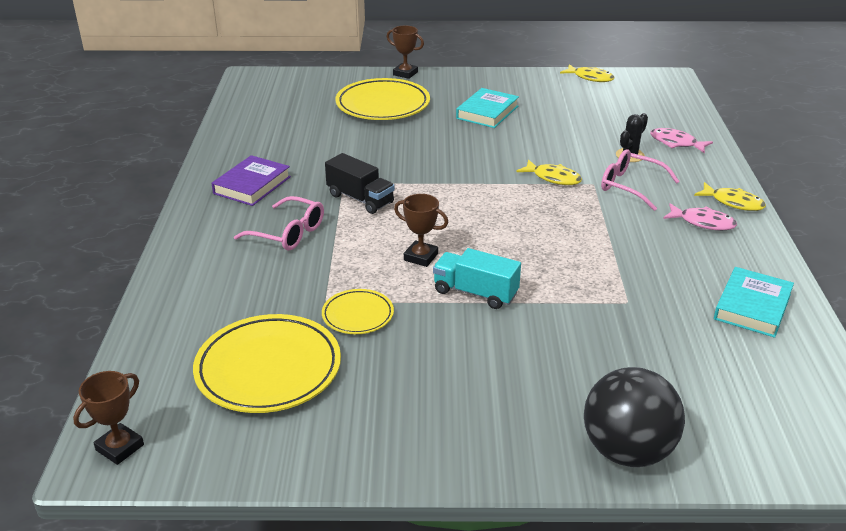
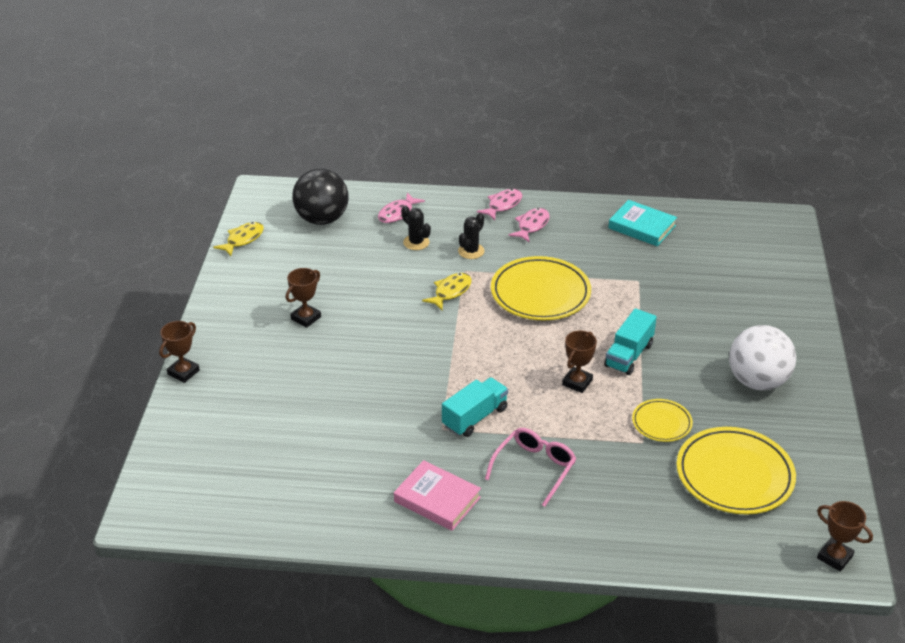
camera: 85 degrees left, 5 degrees up
purple book [212,155,291,206] -> pink book [394,460,481,531]
black truck [325,153,395,214] -> turquoise truck [442,377,508,437]
yellow plate [335,78,430,120] -> yellow plate moved to [491,256,591,320]
turquoise book [456,88,519,128] -> brown trophy [286,268,321,328]
black ball [584,367,685,467] -> black ball moved to [292,168,349,225]
pink glasses [601,149,680,211] -> black cactus [458,213,485,259]
yellow fish [694,182,766,211] -> pink fish [477,189,522,220]
none -> white ball [729,325,796,390]

